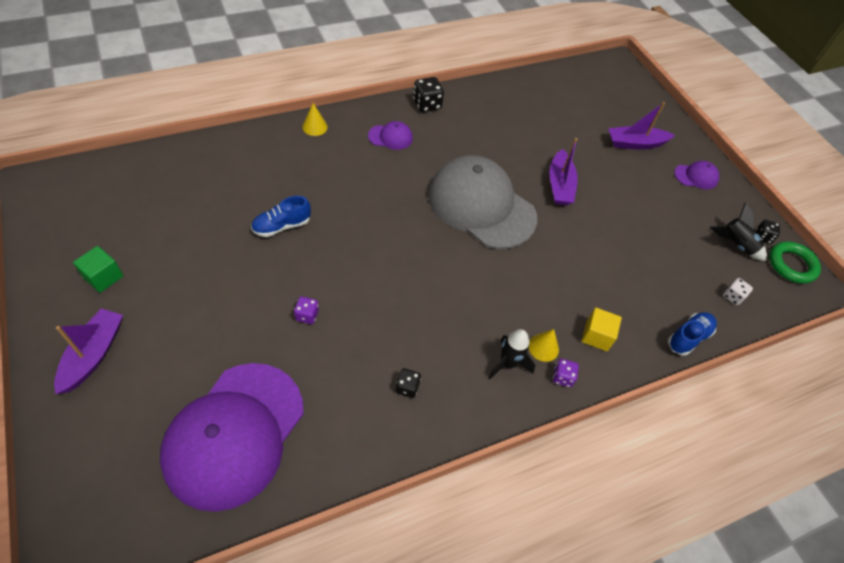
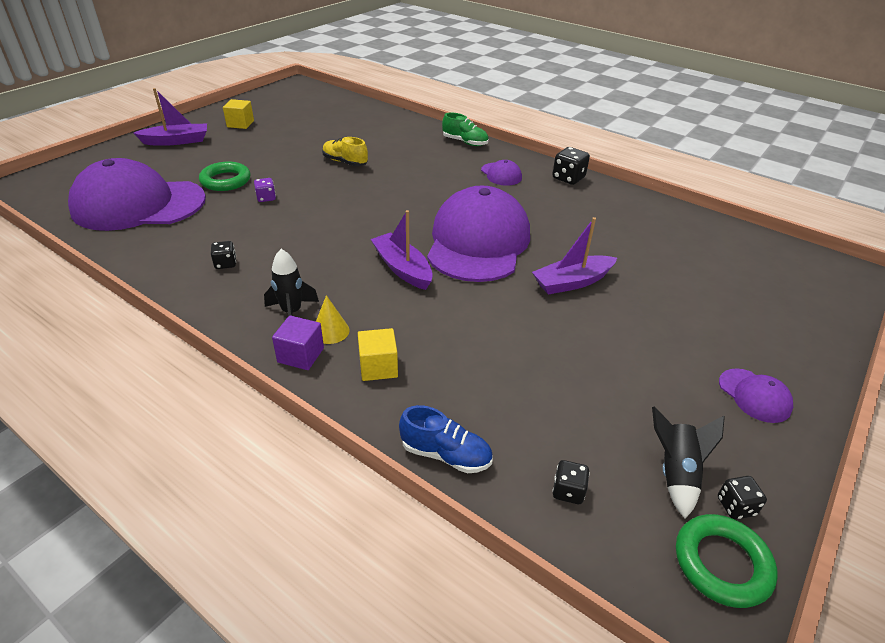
camera: 65 degrees right, 15 degrees down
green cube [73,246,123,293] -> yellow cube [223,99,254,129]
blue shoe [251,196,311,237] -> yellow shoe [322,137,368,166]
yellow cone [302,103,328,136] -> green shoe [442,113,489,146]
grey cap [428,155,537,249] -> purple cap [427,185,530,282]
purple dice [553,359,579,387] -> purple cube [272,315,324,370]
purple boat [608,102,675,150] -> purple boat moved to [371,210,433,290]
white dice [723,278,753,305] -> black dice [552,460,590,504]
none -> green ring [199,162,251,191]

